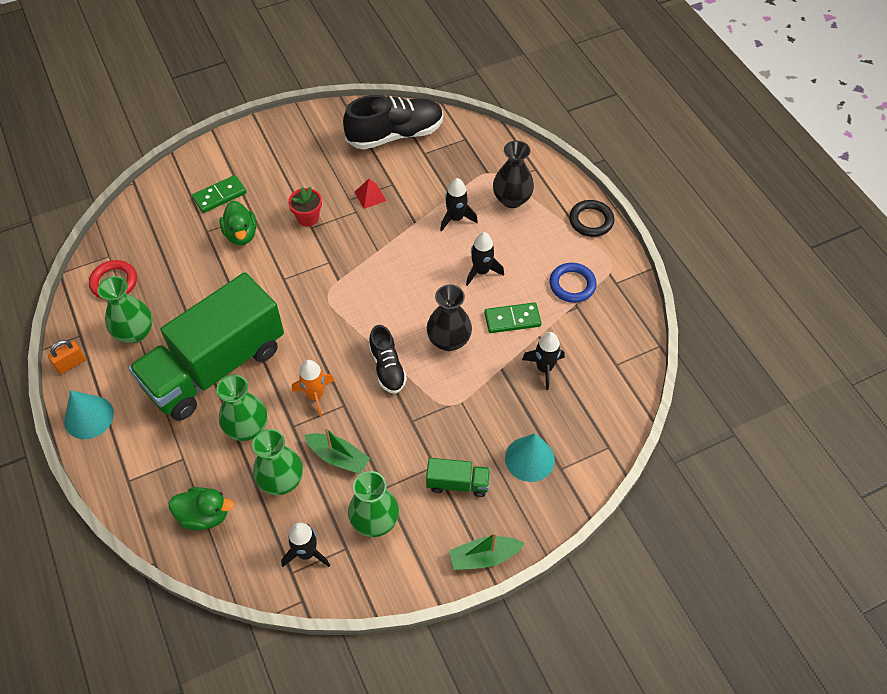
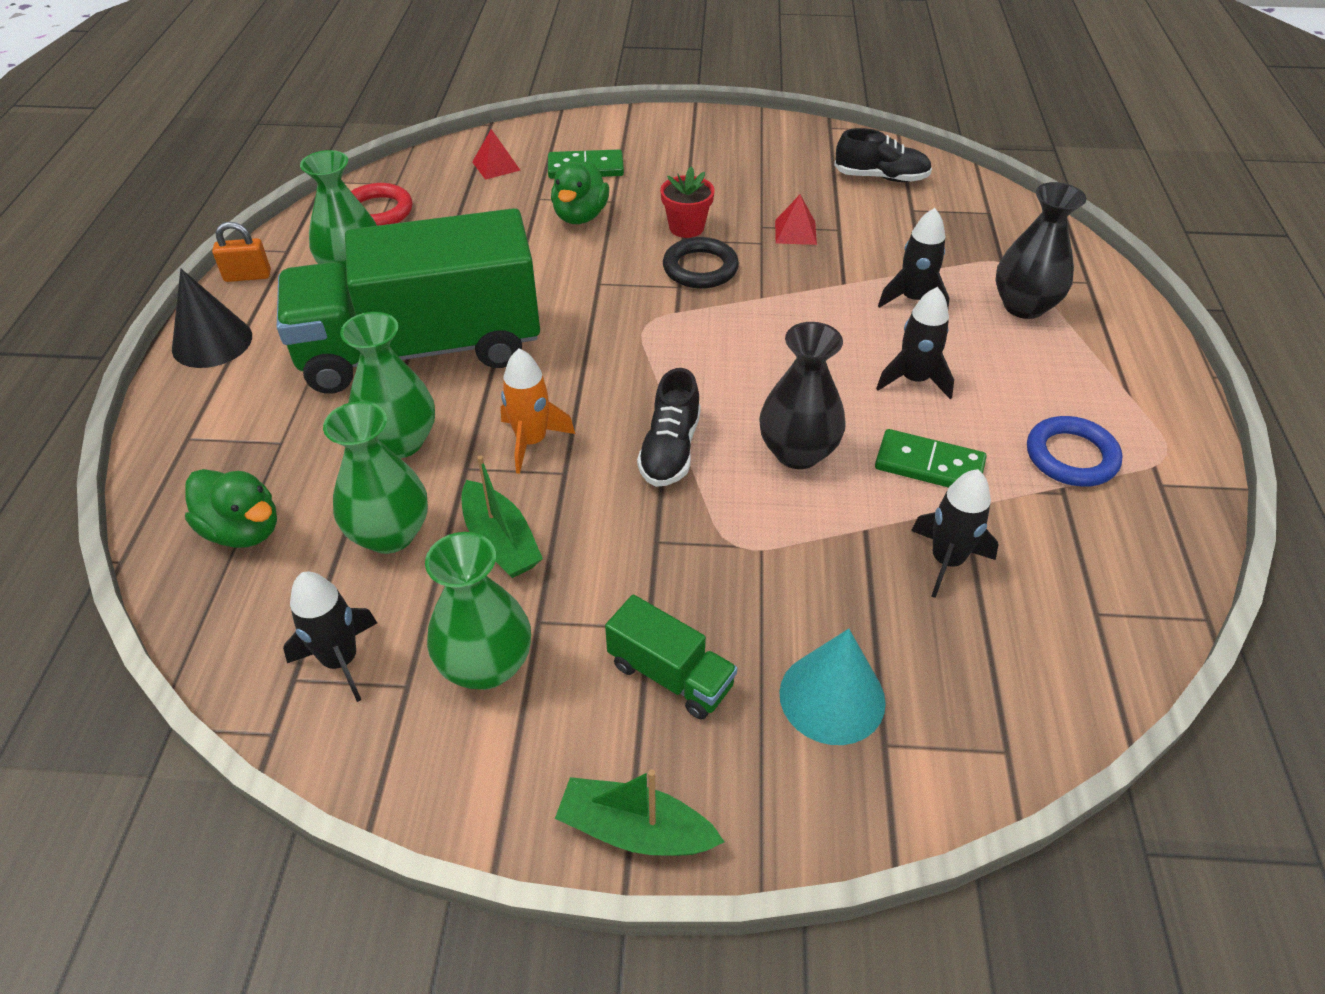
camera: 30 degrees right, 10 degrees down
turquoise cone [64,390,114,439] -> black cone [172,269,252,368]
black shoe [343,95,443,150] -> black shoe [834,128,932,182], size x0.58
black ring [569,200,614,237] -> black ring moved to [663,237,739,289]
none -> red pyramid [472,129,520,180]

